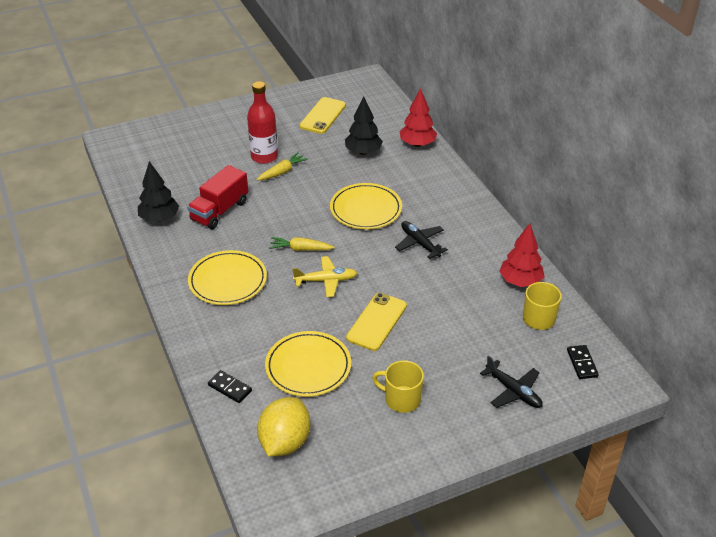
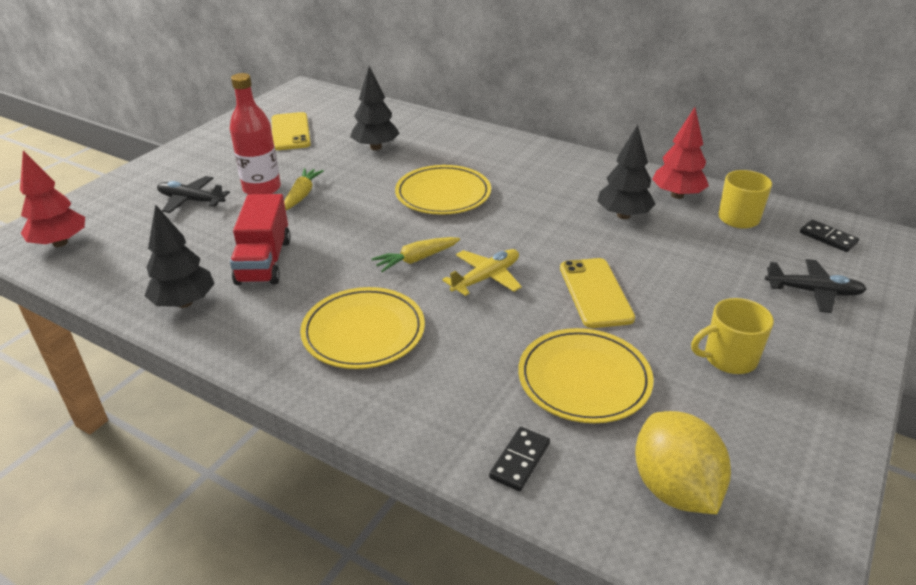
camera: 35 degrees left, 5 degrees down
black domino [208,370,252,403] -> black domino turned 60 degrees counterclockwise [489,427,550,491]
black plane [395,221,448,259] -> black plane moved to [157,176,230,213]
red tree [399,88,437,147] -> red tree moved to [20,151,85,247]
none -> black tree [597,125,656,219]

